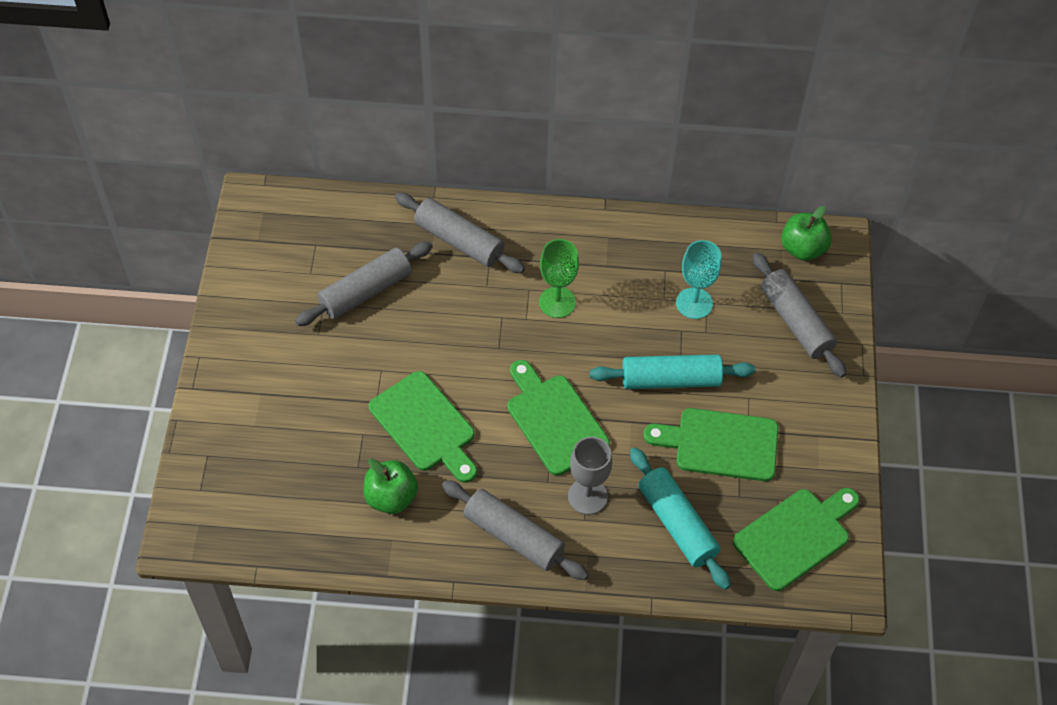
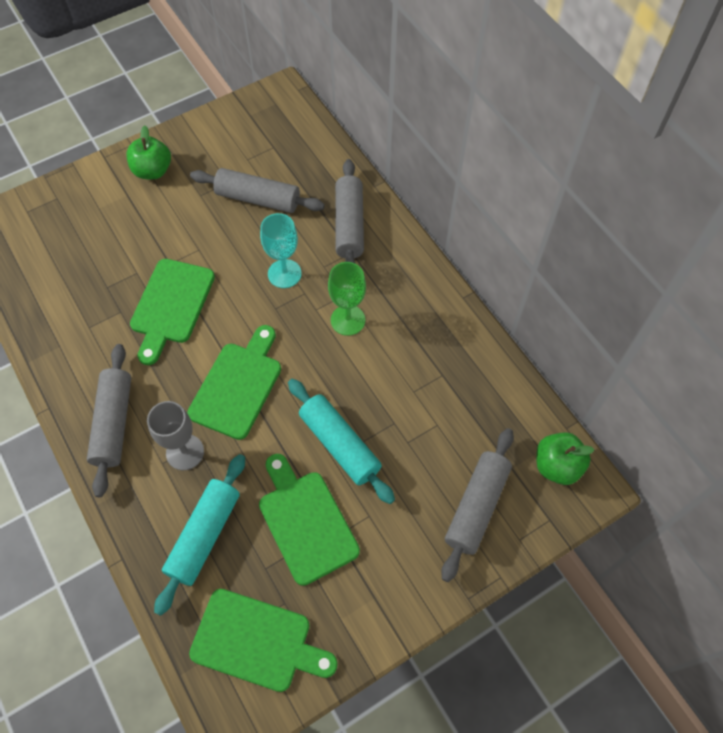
camera: 55 degrees right, 5 degrees up
green apple [363,458,418,514] -> green apple moved to [126,126,171,179]
turquoise goblet [676,240,721,319] -> turquoise goblet moved to [260,213,302,288]

